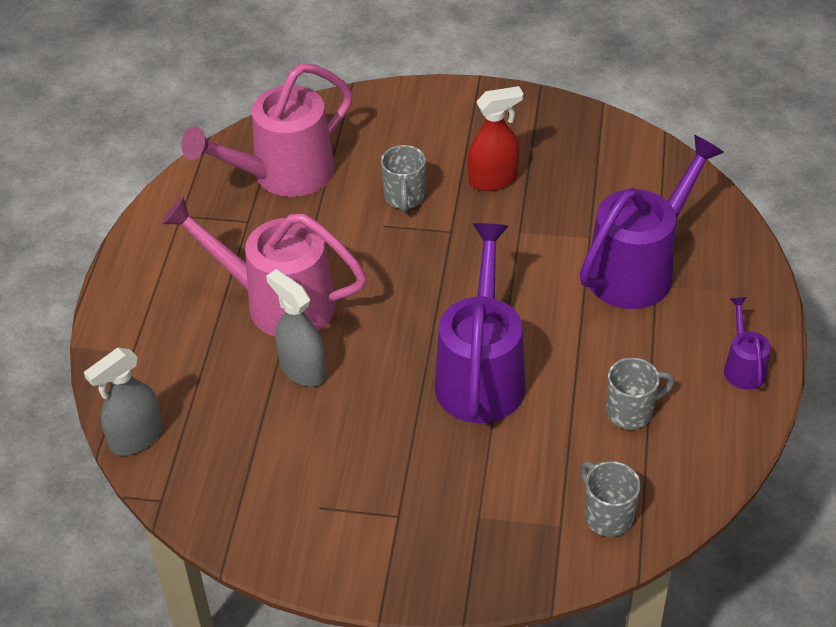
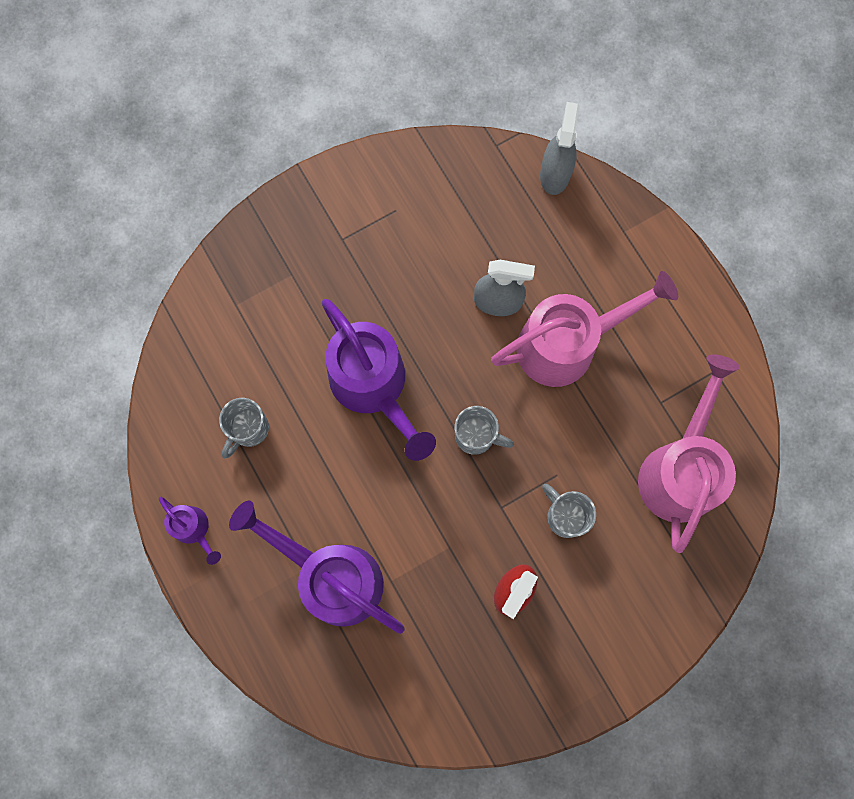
camera: 140 degrees right, 30 degrees up
purple watering can [580,135,724,309] -> purple watering can turned 120 degrees clockwise [229,501,404,634]
grey mug [580,461,641,537] -> grey mug moved to [455,406,514,455]

